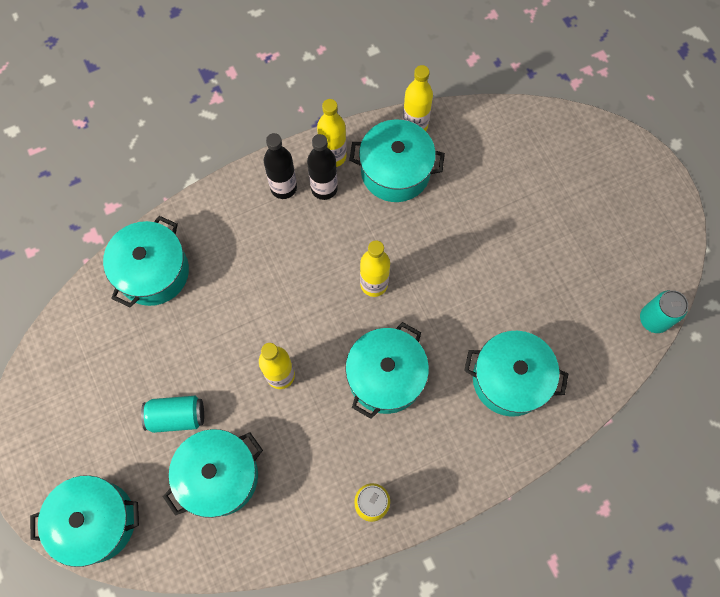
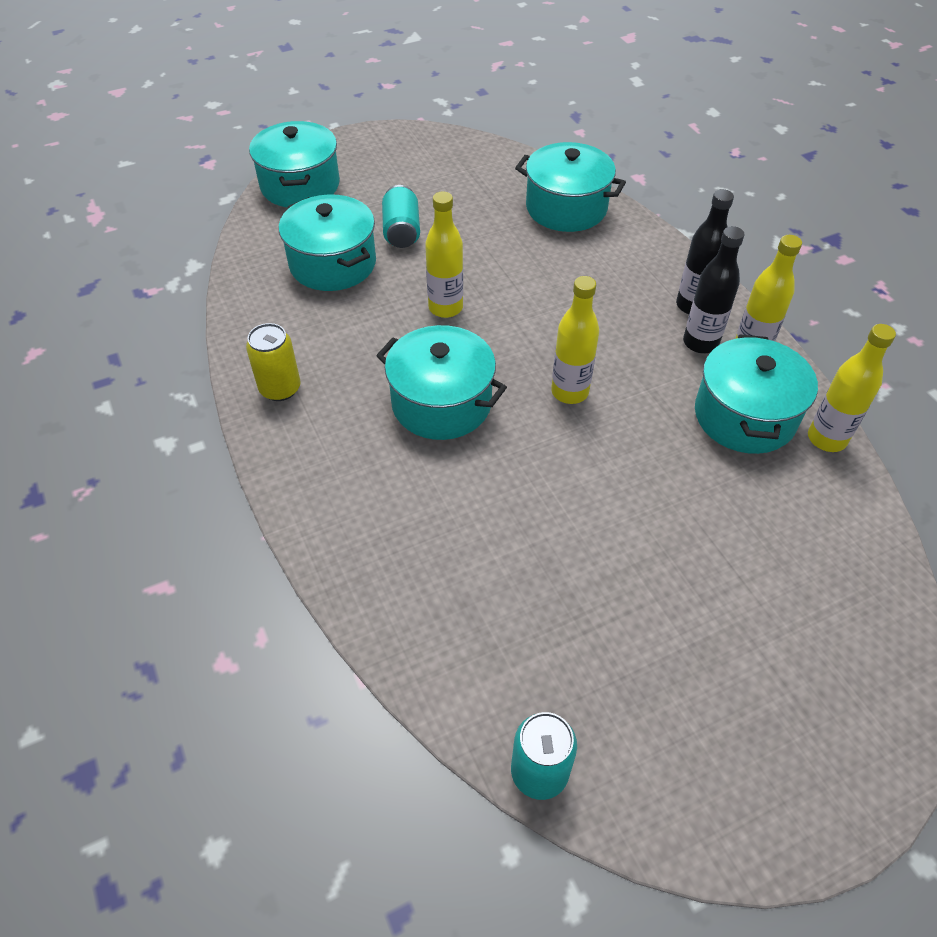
camera: 90 degrees right, 20 degrees down
turquoise pot [464,331,568,417] -> none

